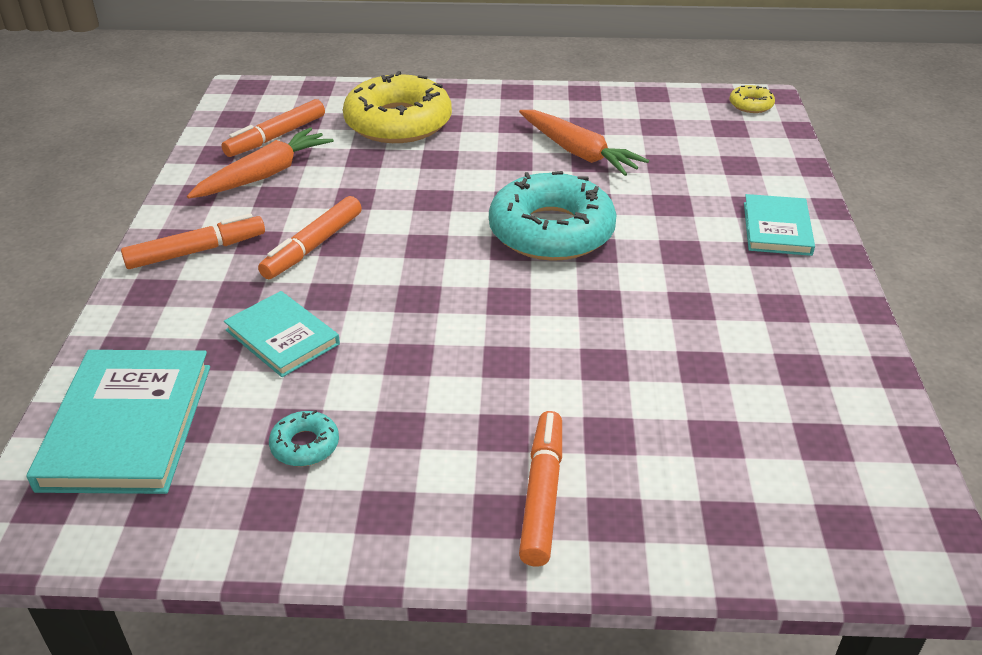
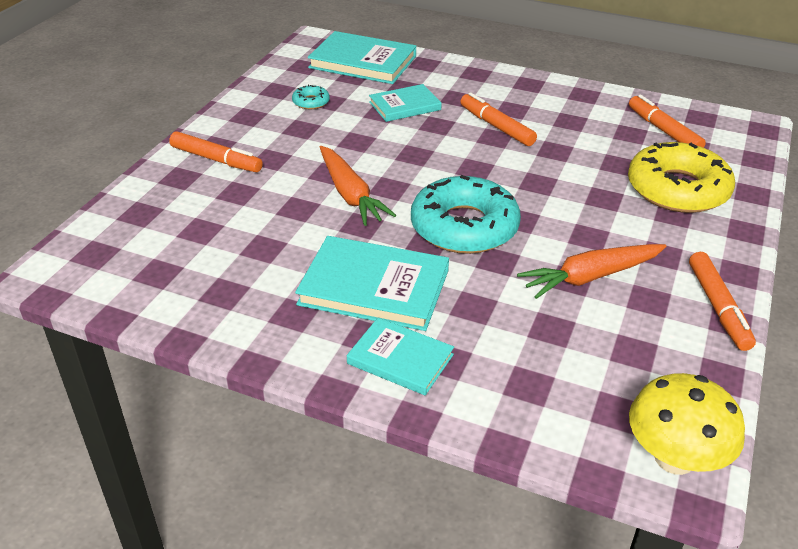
camera: 110 degrees right, 0 degrees up
orange marker [121,213,265,269] -> orange marker moved to [689,252,756,351]
orange carrot [187,127,334,199] -> orange carrot moved to [320,146,396,226]
yellow donut [729,85,775,113] -> yellow mushroom [629,373,745,475]
none -> turquoise book [295,236,449,331]

